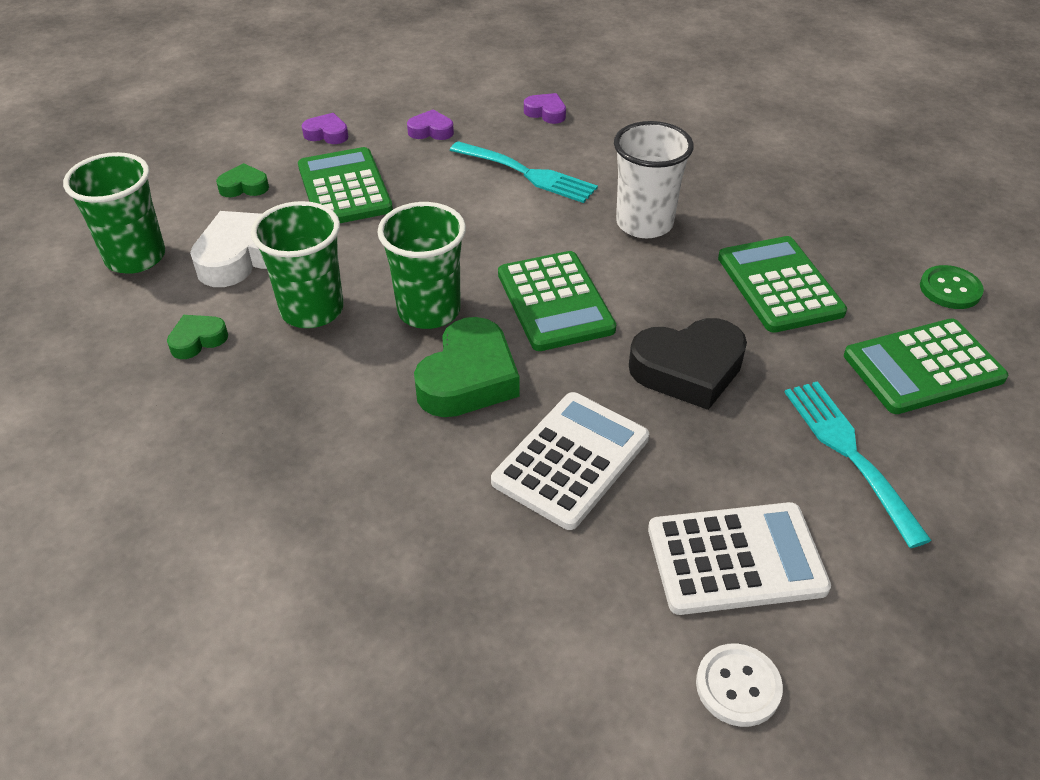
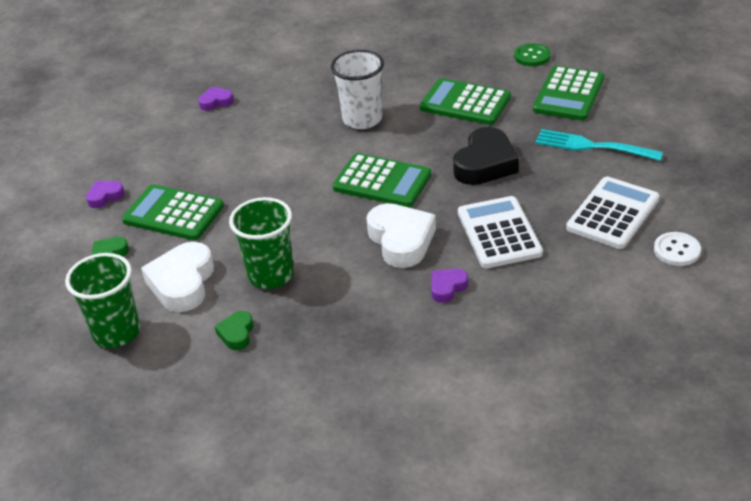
camera: 45 degrees left, 5 degrees down
green cup [377,202,466,329] -> none
purple heart [407,109,454,140] -> purple heart moved to [431,269,468,303]
green heart [414,317,519,417] -> white heart [366,203,436,268]
turquoise fork [450,141,598,203] -> none

